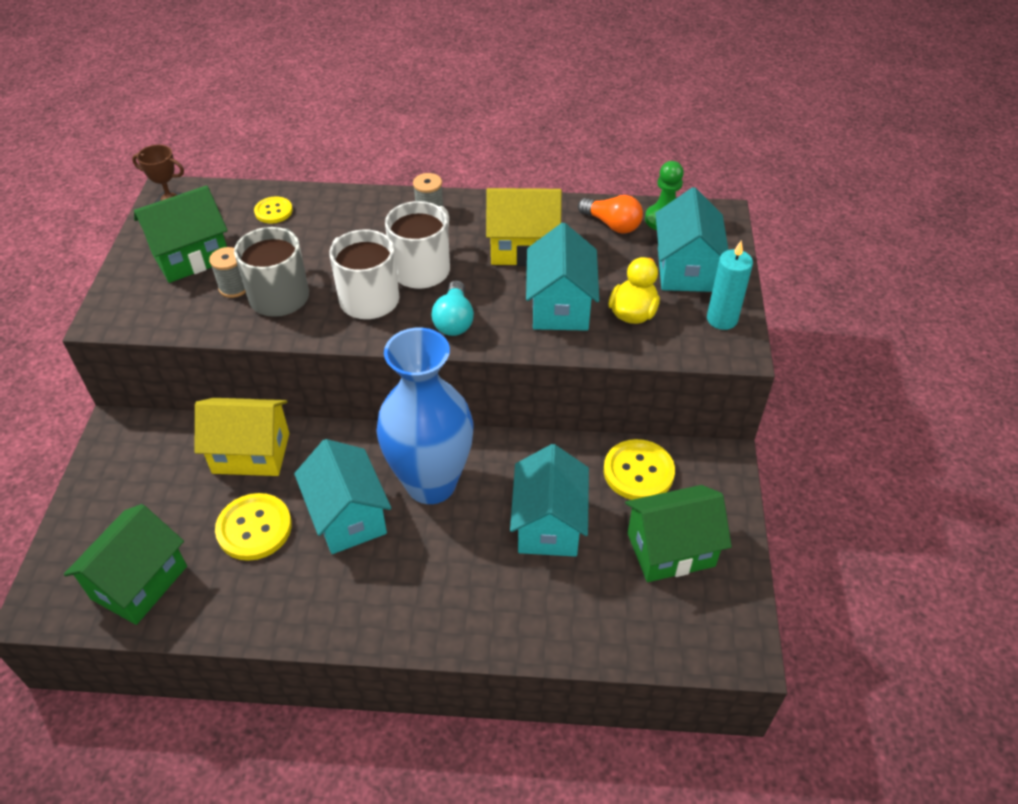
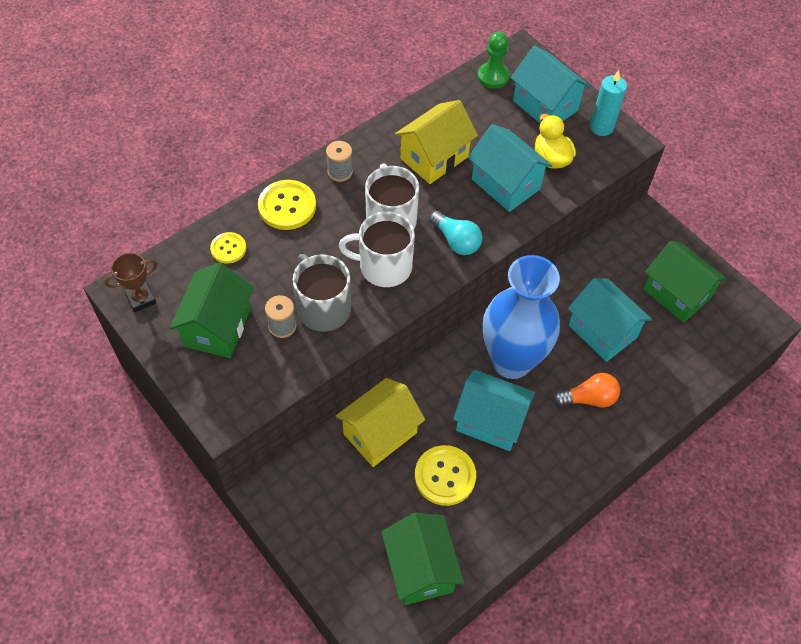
camera: 45 degrees left, 10 degrees up
orange light bulb [578,195,643,234] -> orange light bulb moved to [554,373,620,407]
yellow button [604,439,675,500] -> yellow button moved to [258,180,316,230]
green house [625,485,732,582] -> green house turned 75 degrees counterclockwise [643,241,727,323]

